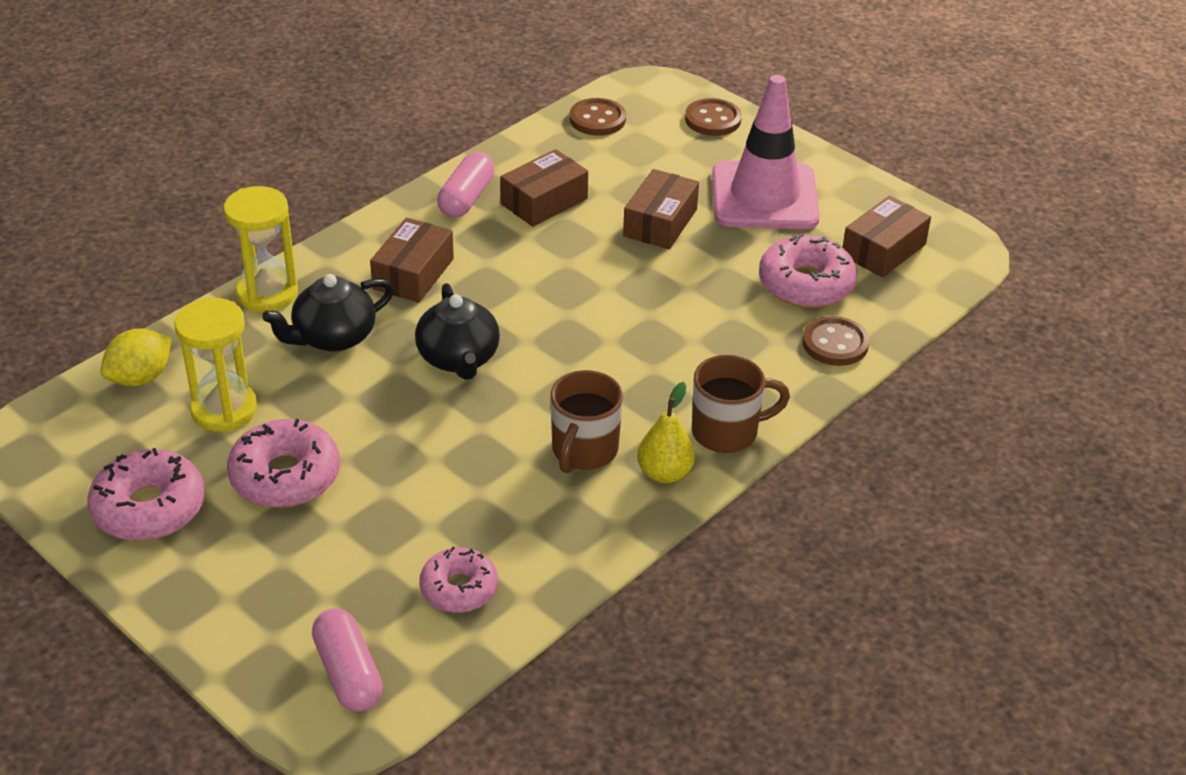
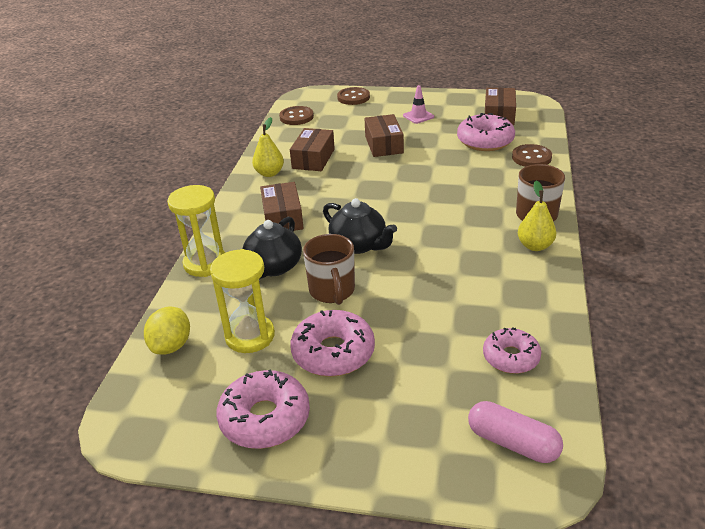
camera: 30 degrees left, 5 degrees down
pink capsule [437,152,495,218] -> yellow pear [252,117,284,177]
brown mug [550,370,623,473] -> brown mug moved to [303,234,355,305]
pink traffic cone [712,75,820,229] -> pink traffic cone [403,85,434,124], size x0.41

